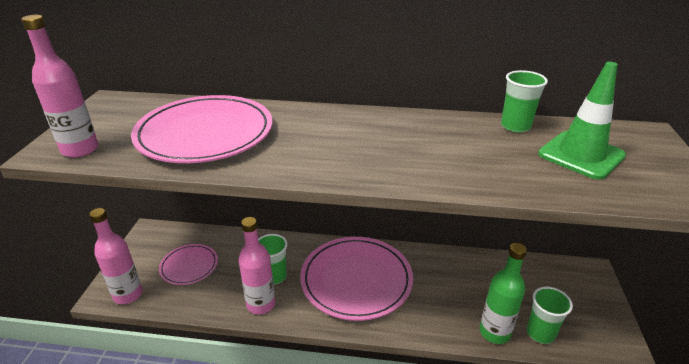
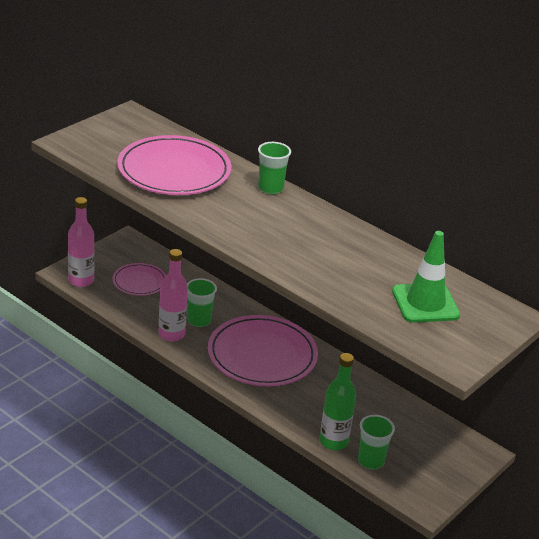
camera: 30 degrees right, 0 degrees up
pink bottle [21,15,98,158] -> none
green cup [501,70,548,133] -> green cup moved to [258,142,291,194]

